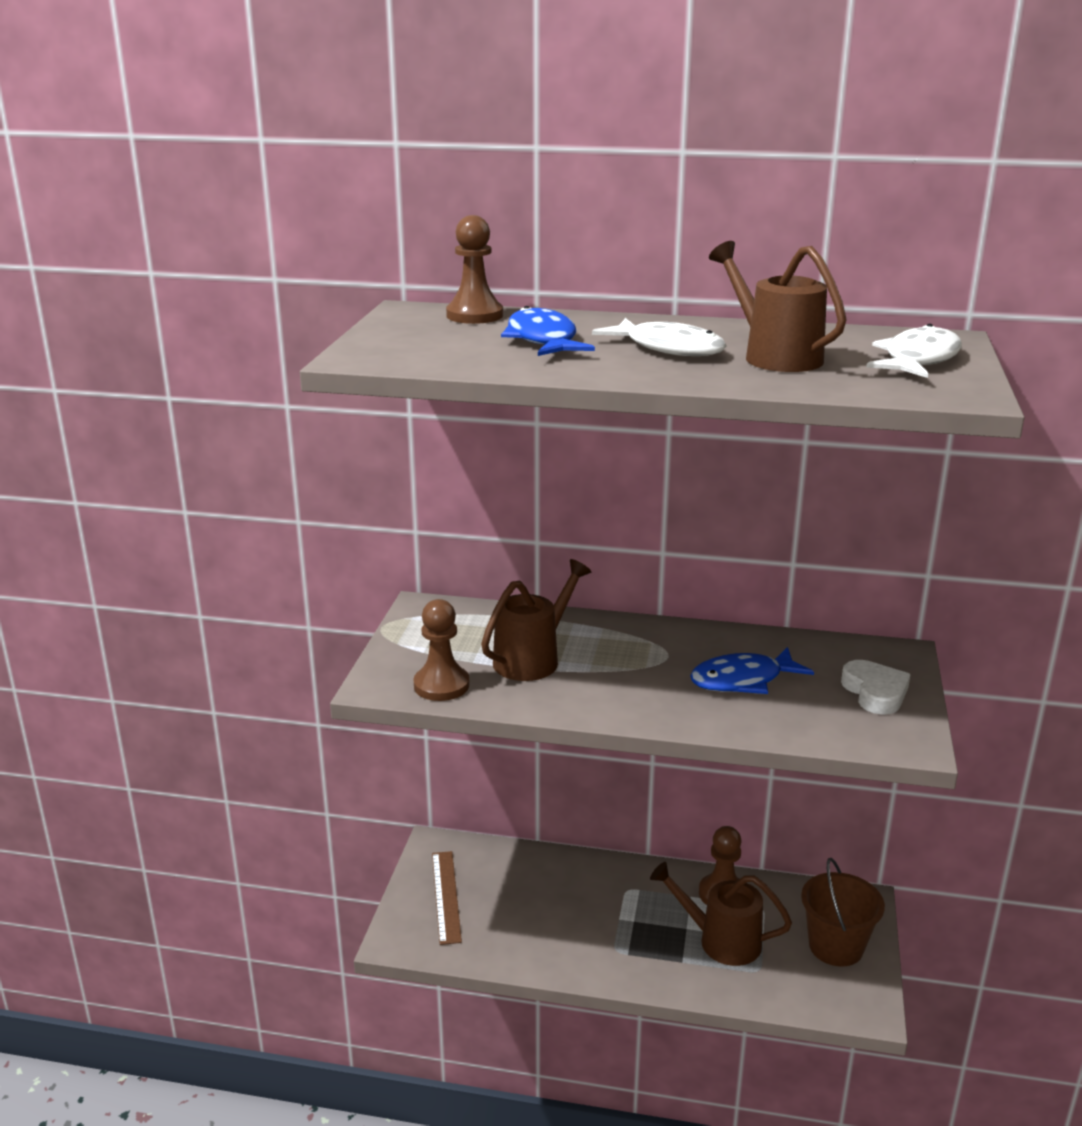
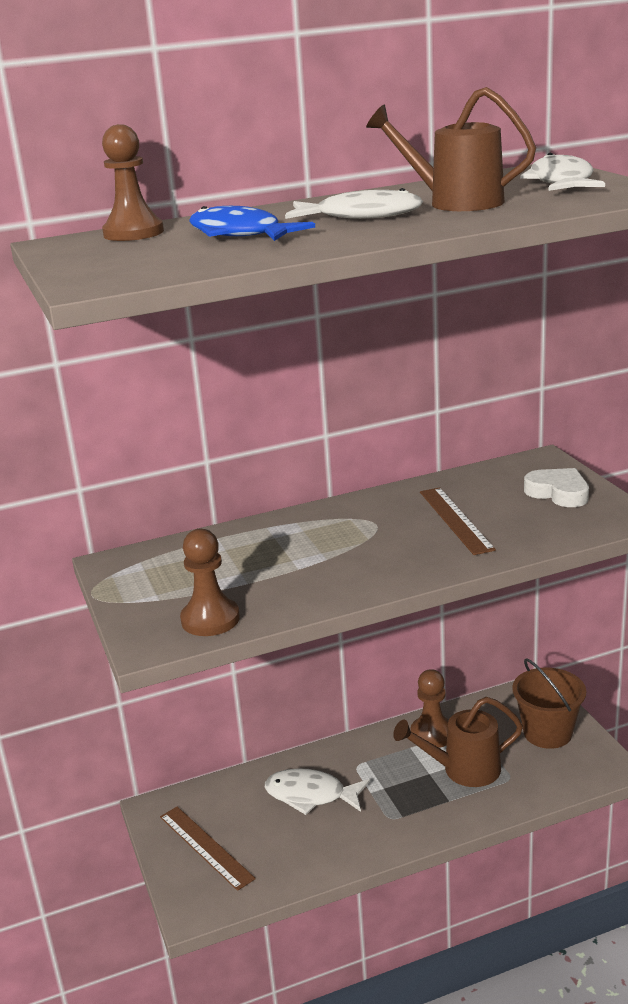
camera: 30 degrees left, 0 degrees up
brown watering can [481,559,591,681] -> none
blue fish [690,647,814,694] -> brown ruler [420,487,496,555]
none -> white fish [265,768,370,815]

